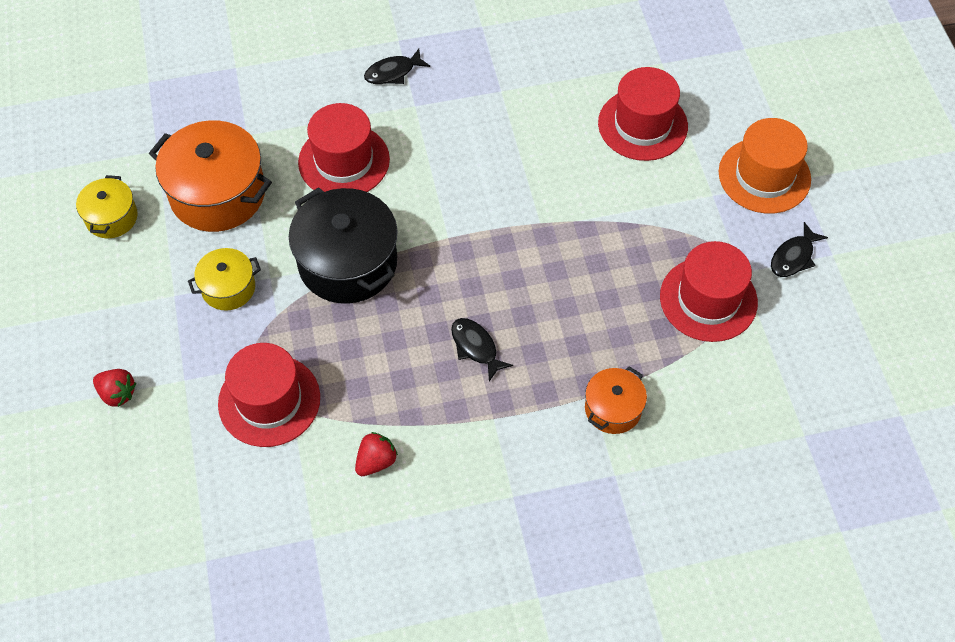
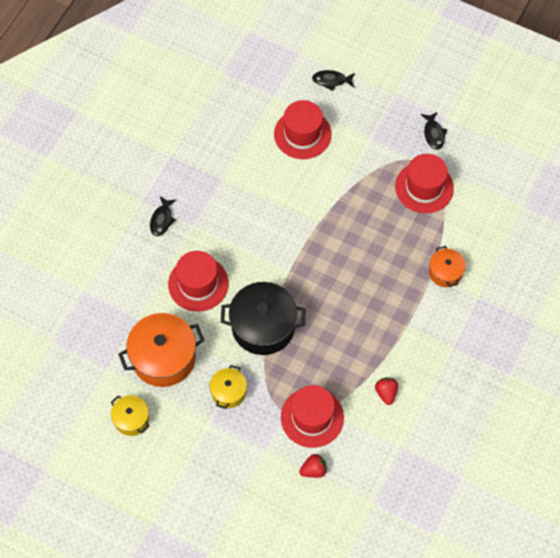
camera: 50 degrees left, 5 degrees up
red strawberry [93,369,136,407] -> red strawberry moved to [299,454,327,478]
black fish [451,318,513,381] -> black fish moved to [312,70,355,91]
orange hat [719,118,811,214] -> none

